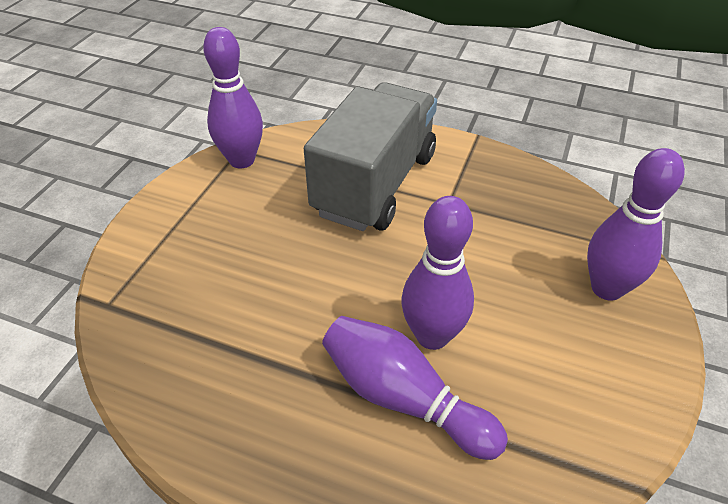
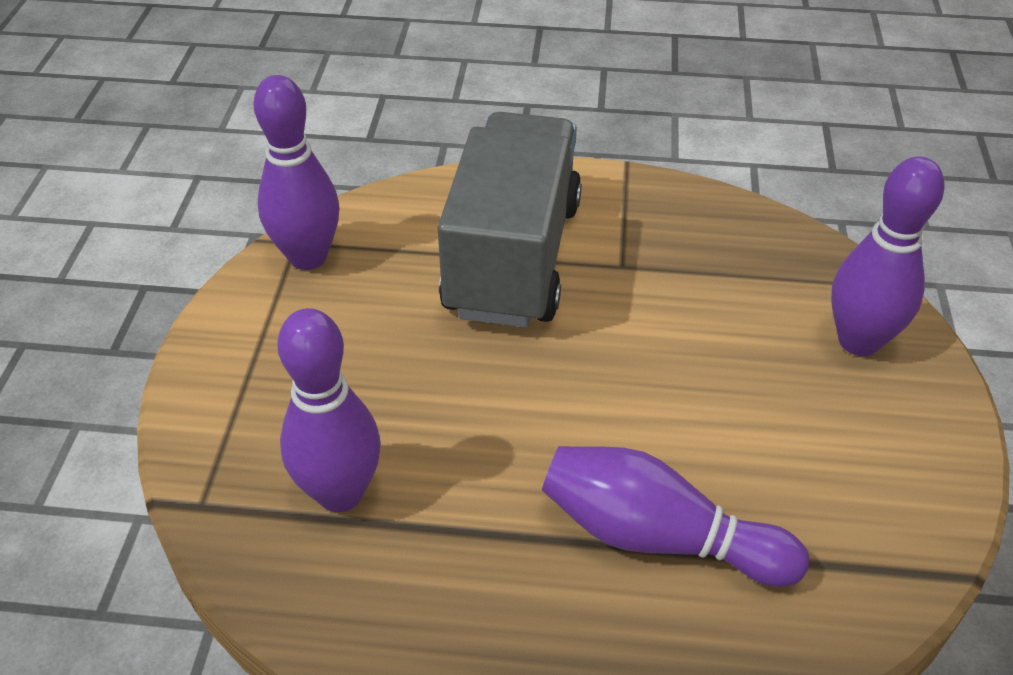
camera: 15 degrees left, 0 degrees up
purple bowling pin [401,196,474,350] -> purple bowling pin moved to [277,308,381,512]

